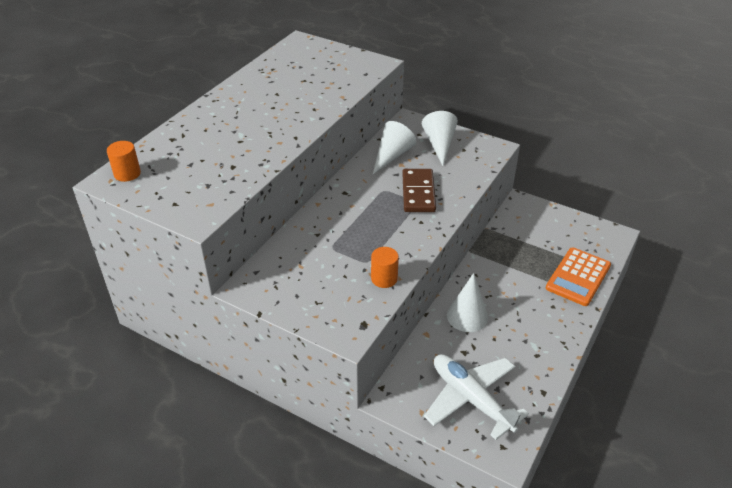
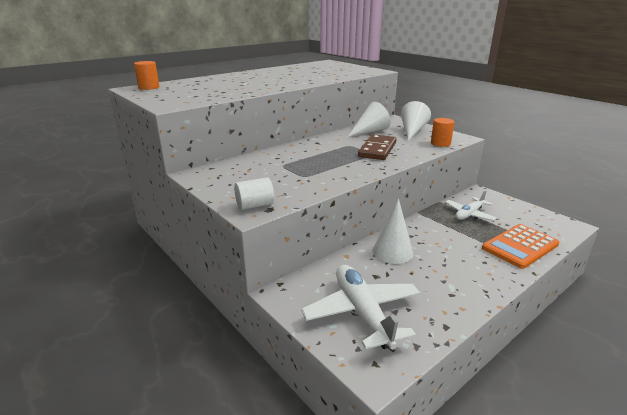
camera: 20 degrees right, 15 degrees down
orange cylinder [371,247,399,288] -> orange cylinder moved to [431,118,454,147]
none -> white cylinder [234,177,274,210]
none -> white plane [445,190,497,221]

